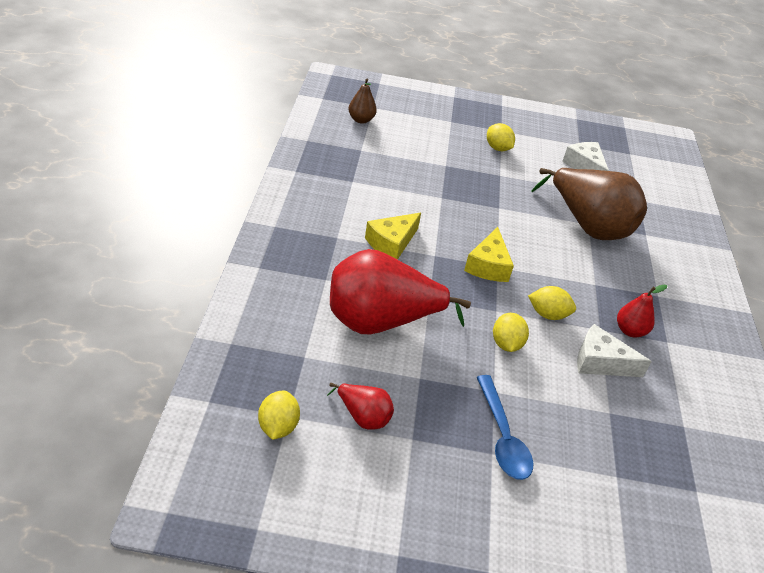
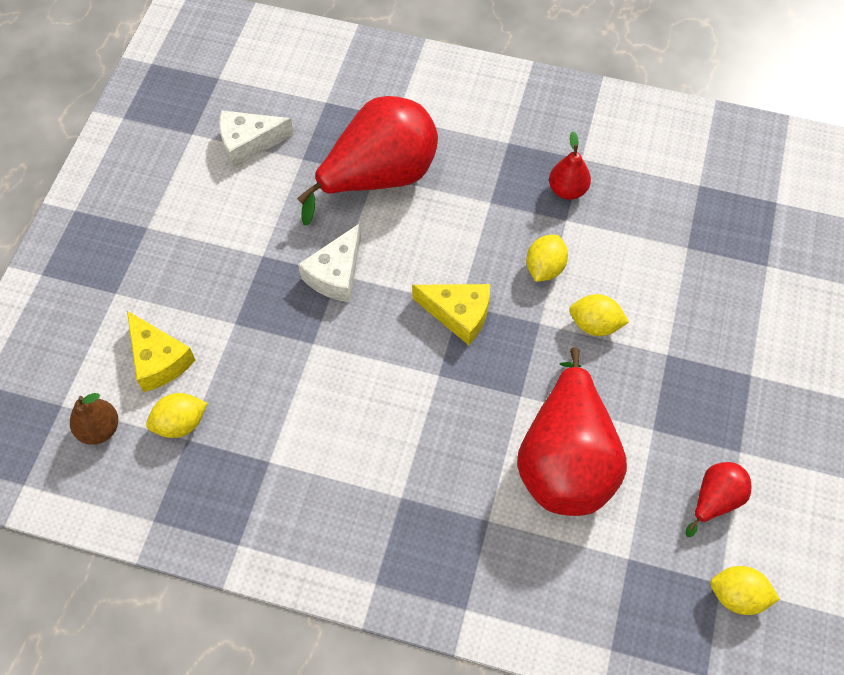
camera: 75 degrees left, 20 degrees up
yellow cheese [365,212,421,260] -> yellow cheese moved to [127,311,195,392]
blue spoon [476,375,533,480] -> none
yellow lemon [487,123,515,151] -> yellow lemon moved to [146,393,207,438]
brown pear [531,168,647,240] -> red pear [297,96,438,225]
white cheese [577,324,652,377] -> white cheese moved to [298,224,361,302]

